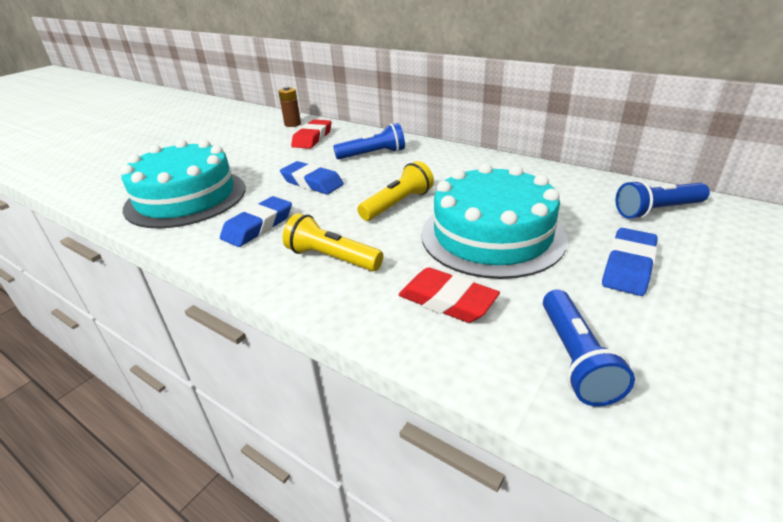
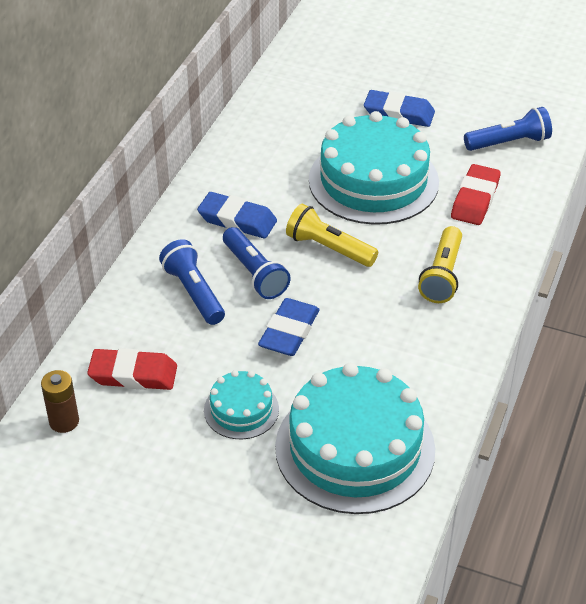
camera: 105 degrees left, 10 degrees up
blue eraser [220,196,292,247] -> blue eraser moved to [197,192,277,238]
blue flashlight [615,180,710,219] -> blue flashlight moved to [223,227,291,299]
none -> turquoise cake [204,370,279,439]

